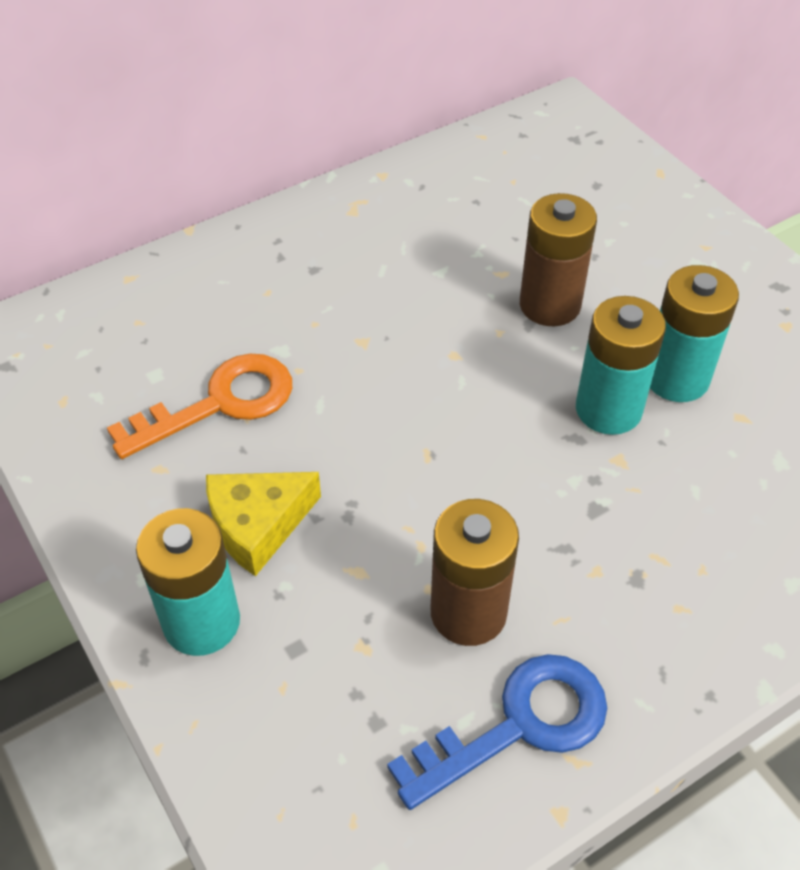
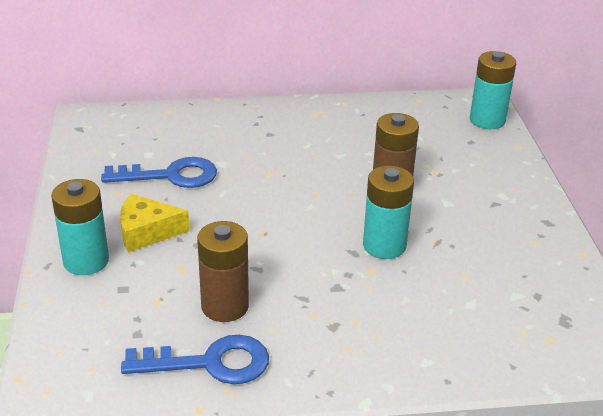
camera: 25 degrees right, 15 degrees down
orange key [107,354,292,459] -> blue key [101,157,217,188]
turquoise battery [650,265,739,402] -> turquoise battery moved to [470,51,516,129]

